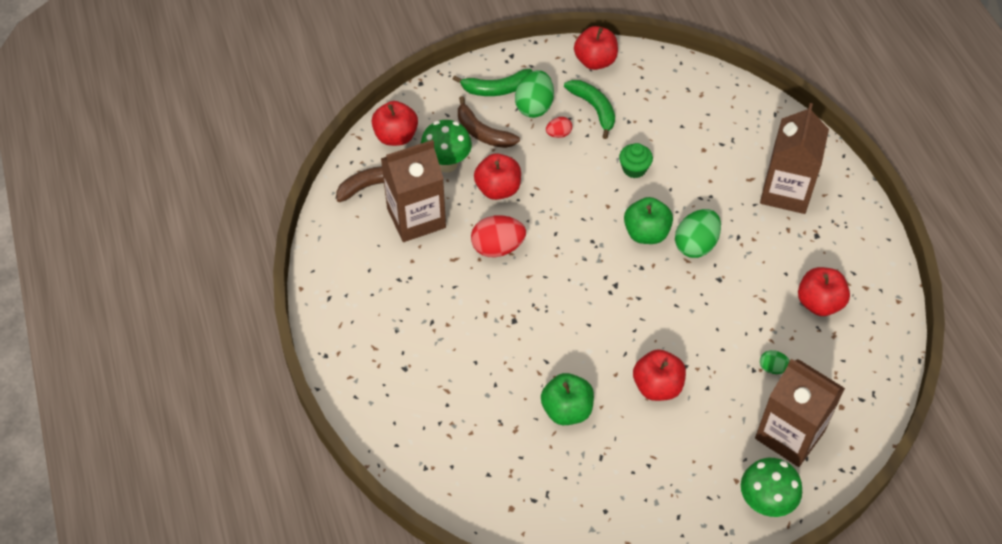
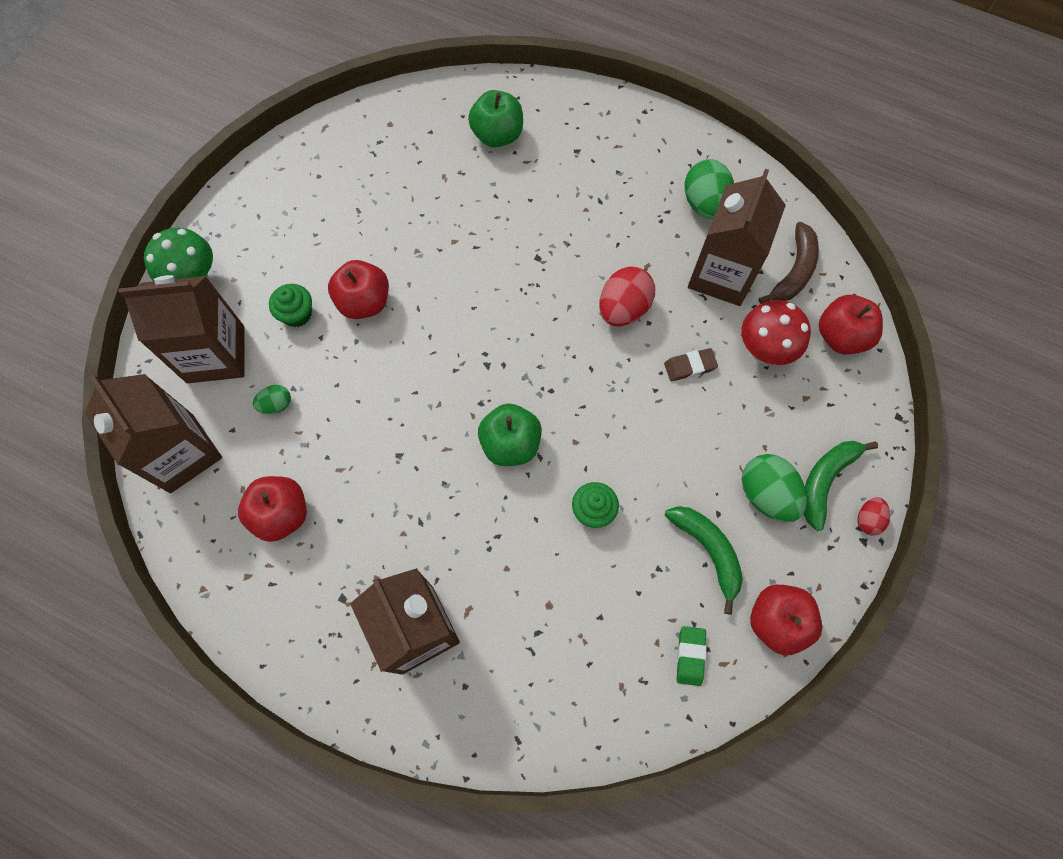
camera: 135 degrees right, 15 degrees up
green mushroom [420,120,472,172] -> red mushroom [741,300,811,365]
brown banana [458,96,520,148] -> none
red apple [474,153,521,200] -> brown eraser [664,348,718,381]
green apple [541,373,594,425] -> green apple moved to [468,90,523,148]
red egg [546,117,572,138] -> red egg moved to [857,497,890,535]
green banana [564,80,615,139] -> green banana turned 135 degrees counterclockwise [665,506,743,615]
green egg [675,209,721,258] -> green egg moved to [684,160,734,220]
none -> brown carton [85,374,222,493]
none -> green cupcake [269,284,312,327]
none -> green eraser [677,626,707,686]

